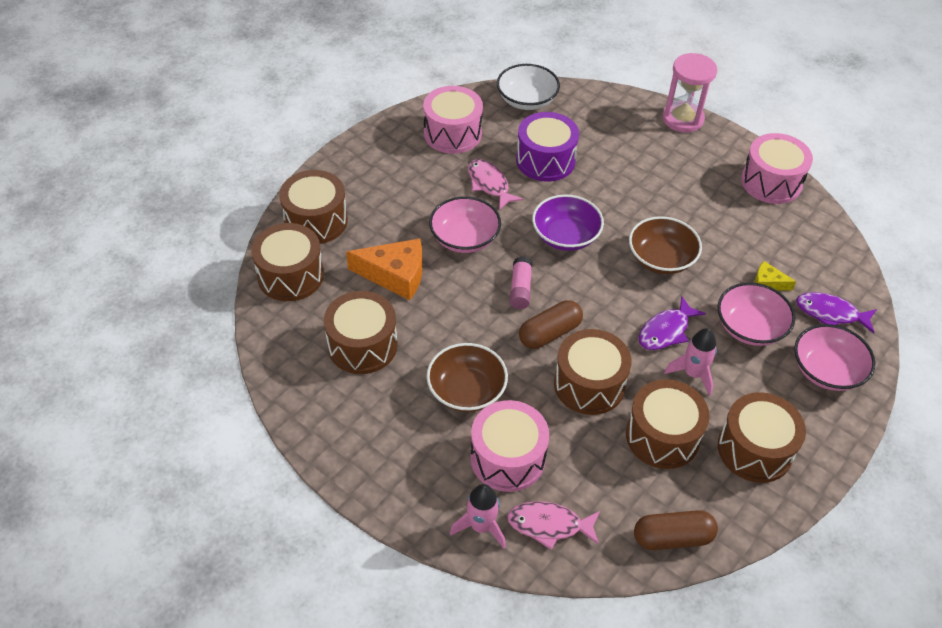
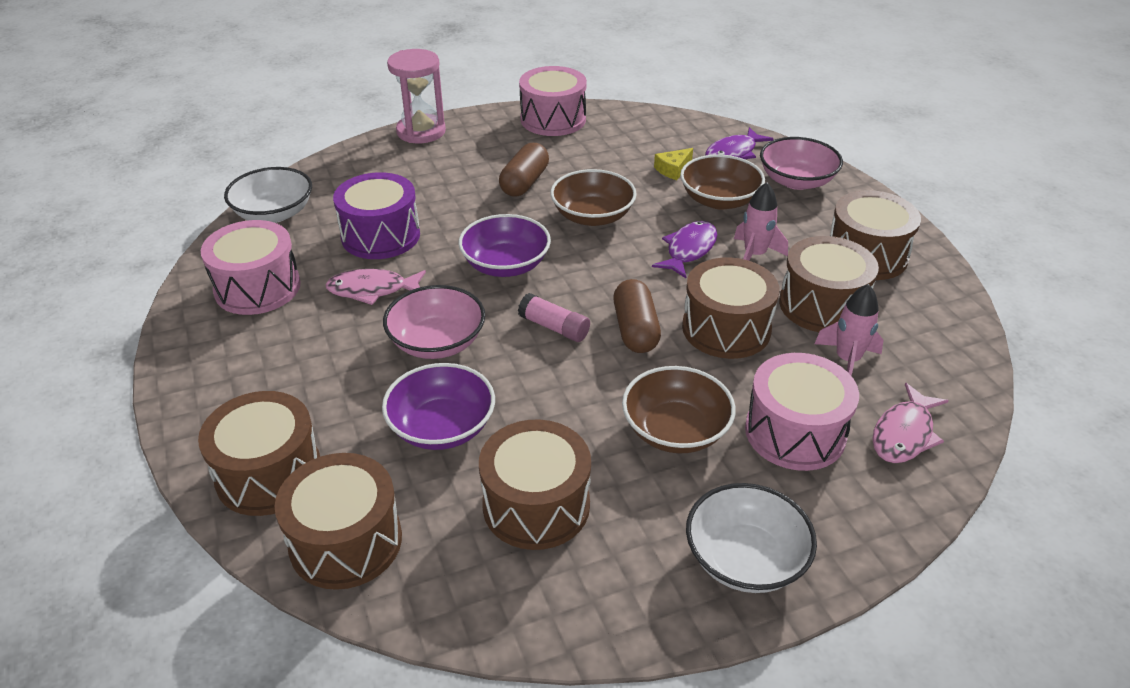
camera: 60 degrees left, 10 degrees down
orange cheese [346,238,422,300] -> purple bowl [382,363,495,450]
pink rocket [450,484,506,549] -> pink rocket moved to [815,284,884,376]
brown capsule [634,510,718,550] -> brown capsule moved to [499,143,549,197]
purple fish [639,296,706,350] -> purple fish turned 135 degrees counterclockwise [652,221,717,278]
pink bowl [718,282,795,346] -> brown bowl [680,155,765,210]
none -> white bowl [686,483,817,593]

